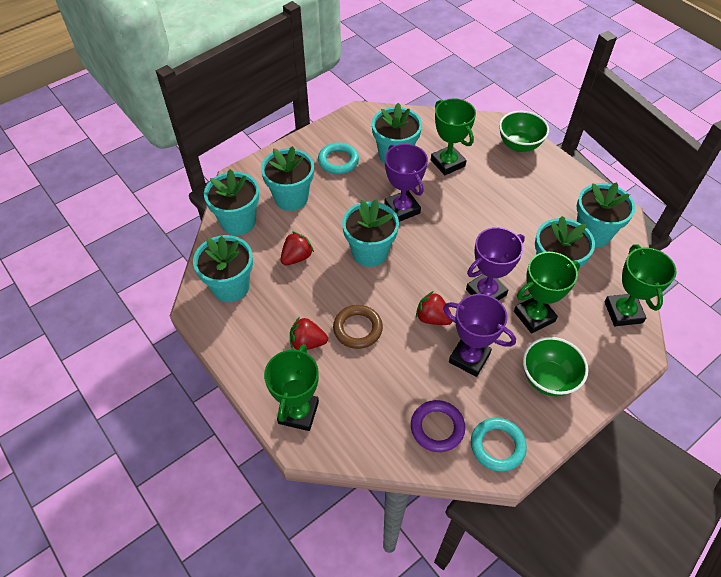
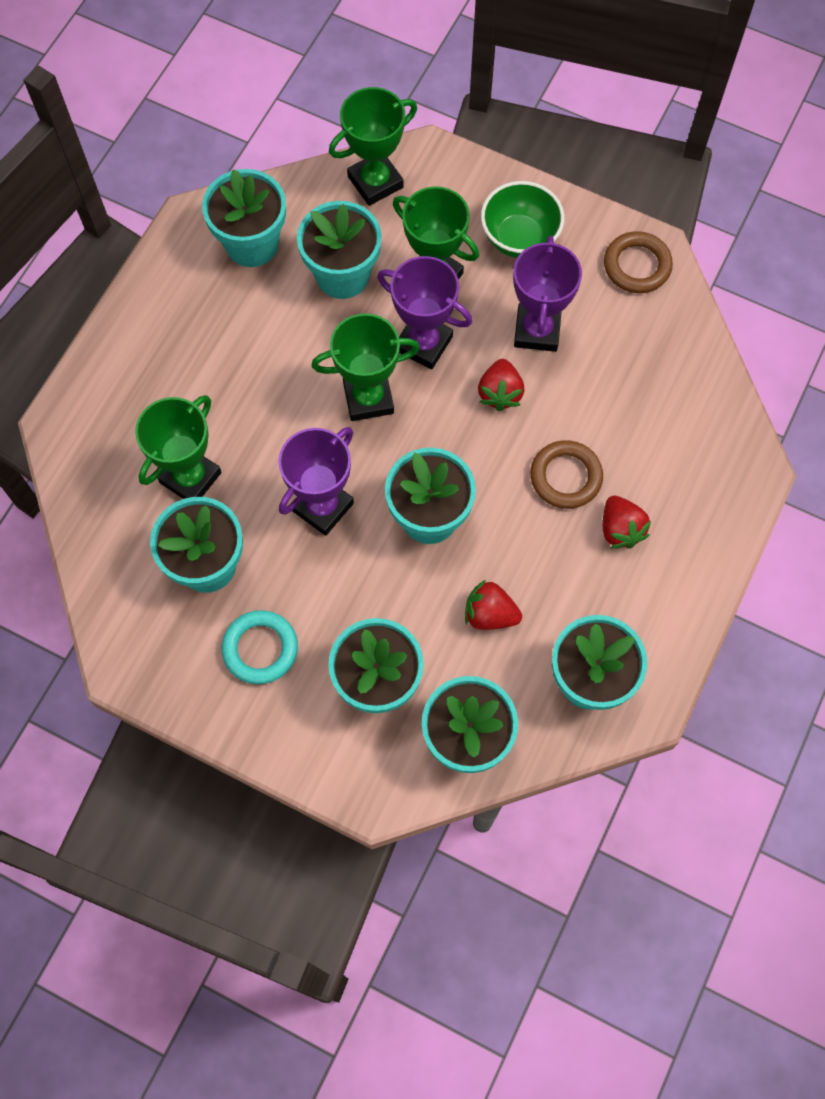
camera: 115 degrees left, 15 degrees up
green trophy [264,344,319,431] -> green trophy moved to [311,313,420,421]
purple ring [411,400,465,452] -> none
turquoise ring [471,418,527,471] -> brown ring [604,231,673,293]
green bowl [499,111,549,152] -> none

